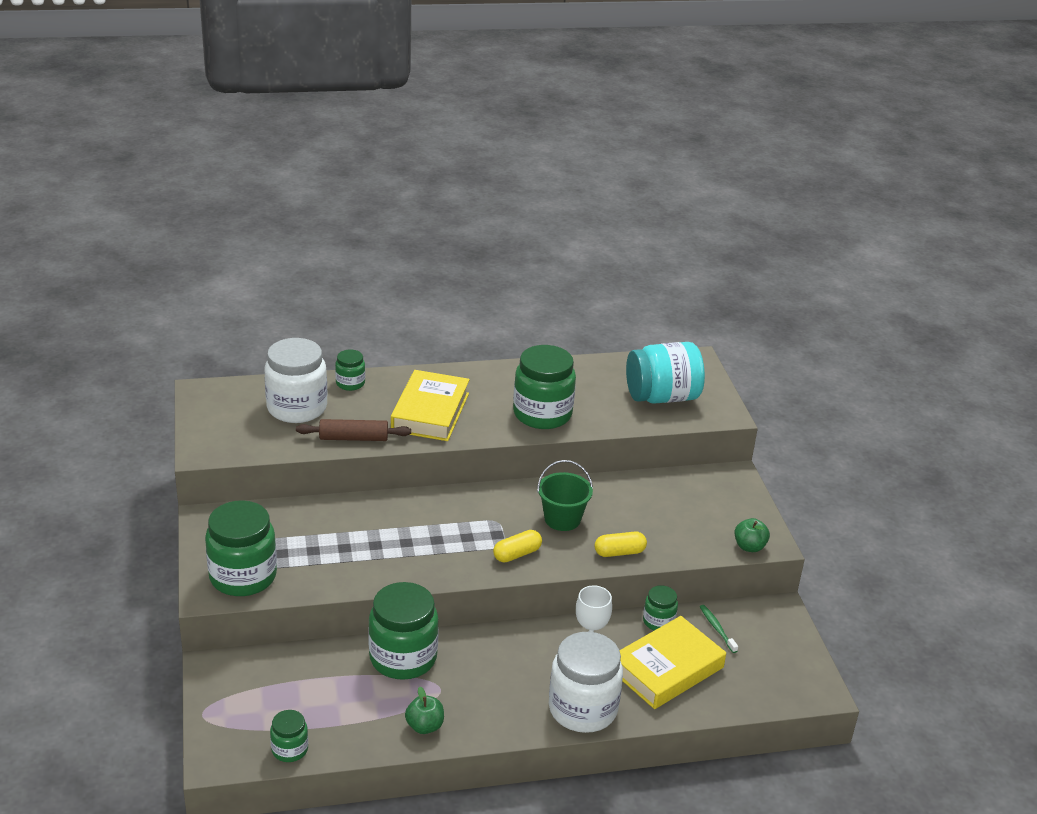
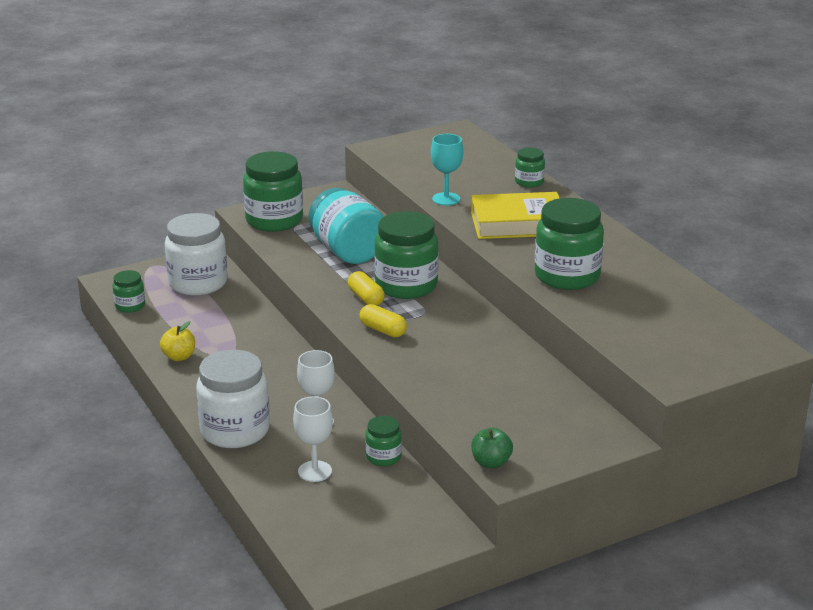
camera: 75 degrees right, 5 degrees down
white jar [264,338,328,423] -> white jar moved to [165,213,228,296]
brown rolling pin [296,419,411,441] -> turquoise goblet [431,134,463,206]
green jar [368,582,439,680] -> green jar moved to [374,211,439,299]
green apple [405,687,444,734] -> yellow apple [160,321,195,361]
green bucket [537,460,593,531] -> none
yellow capsule [594,532,647,557] -> yellow capsule moved to [348,271,385,306]
yellow book [620,616,726,709] -> white goblet [293,396,333,482]
turquoise jar [626,342,705,404] -> turquoise jar moved to [309,188,384,264]
green toothbrush [700,605,738,653] -> none

